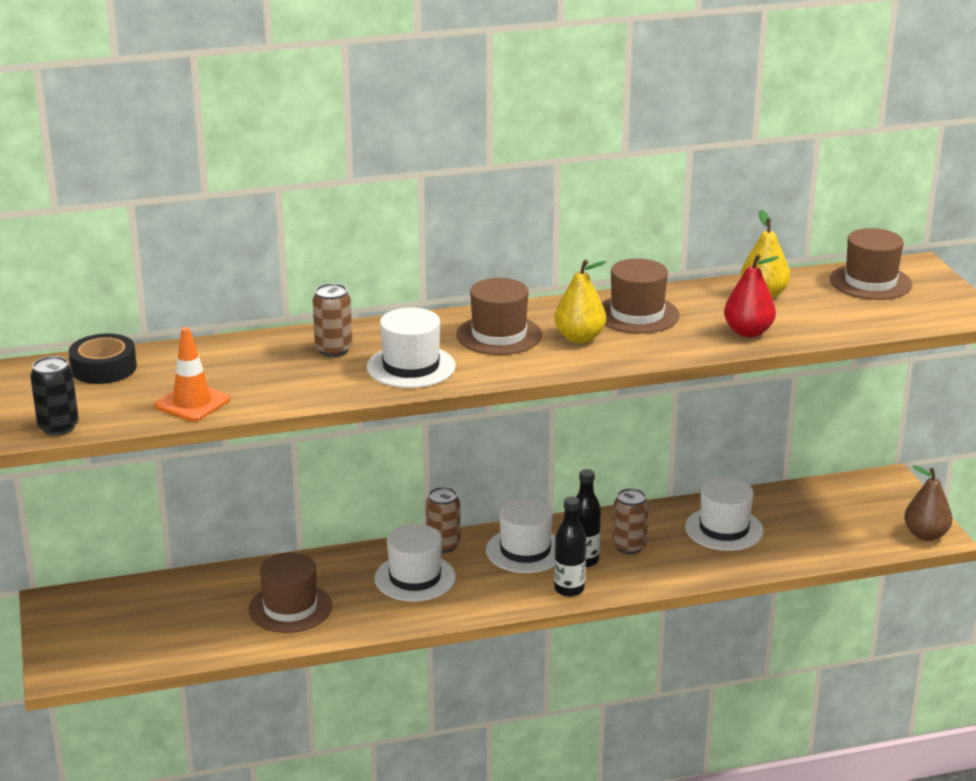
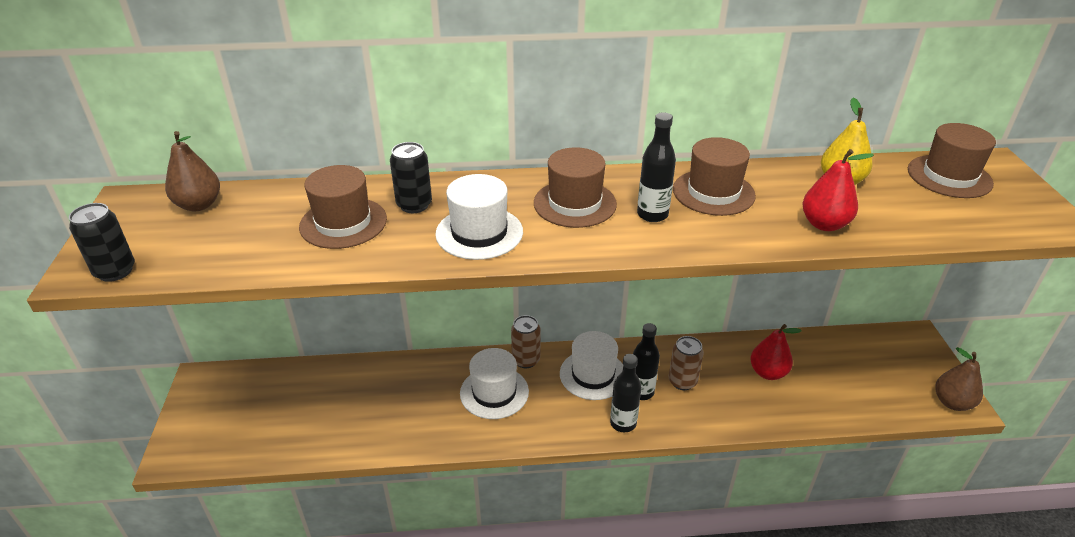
camera: 10 degrees right, 10 degrees up
black tape [69,333,137,384] -> brown pear [165,131,220,211]
orange traffic cone [154,327,230,422] -> none
brown hat [248,552,332,633] -> brown hat moved to [299,165,387,249]
brown can [313,283,353,357] -> black can [390,142,432,213]
yellow pear [554,260,606,343] -> black bottle [637,112,676,222]
white hat [685,477,764,551] -> red pear [750,324,801,380]

